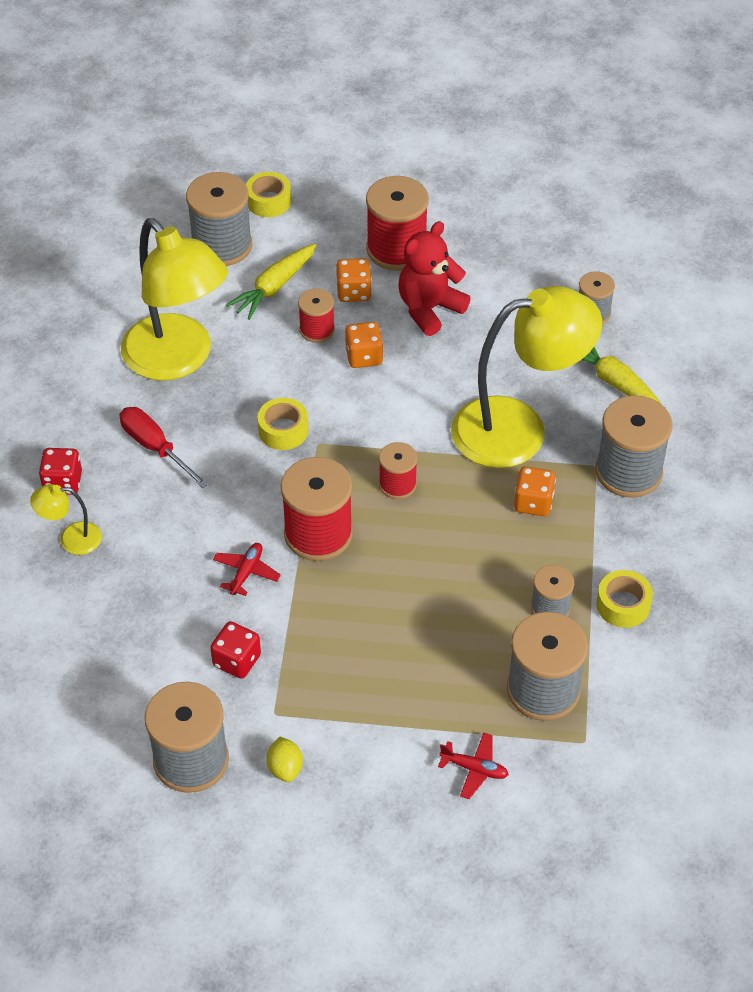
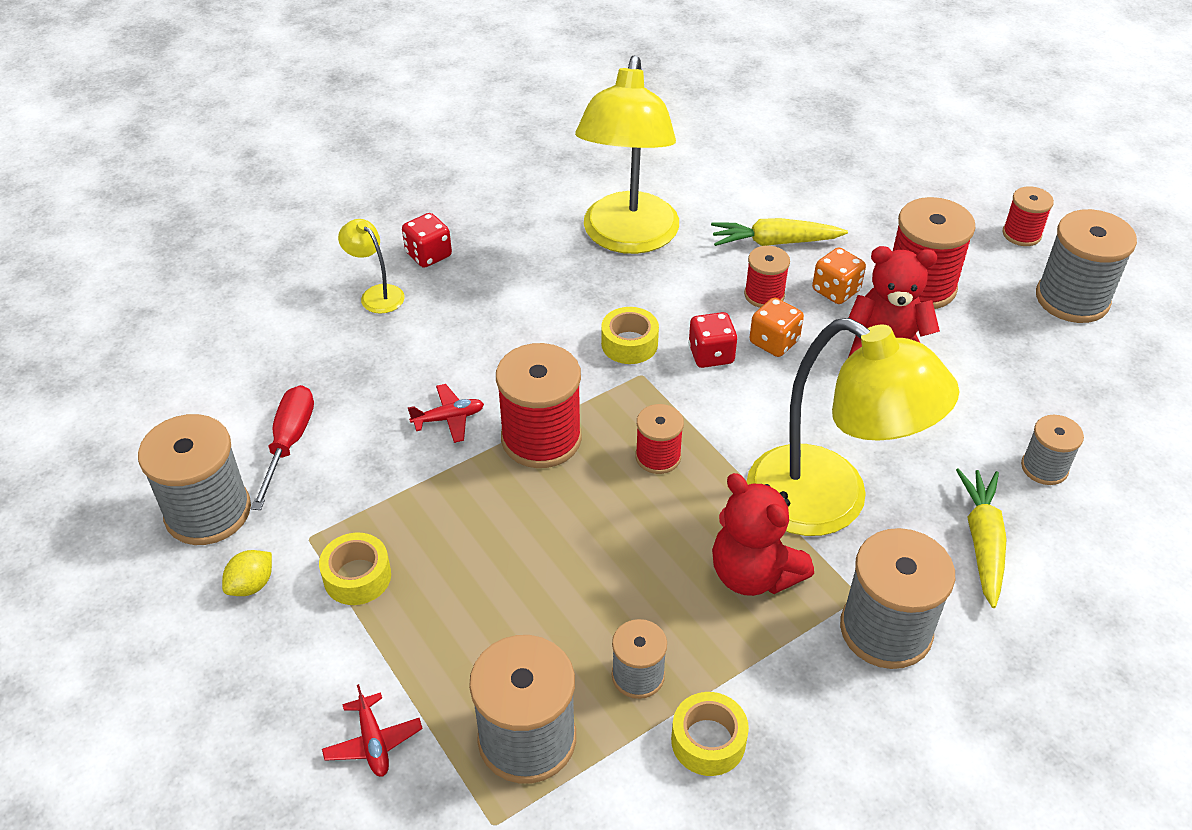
camera: 50 degrees right, 5 degrees down
red screwdriver [120,407,209,488] -> red screwdriver moved to [251,385,314,510]
grey spool [186,172,252,266] -> grey spool moved to [1036,209,1137,323]
red dice [210,621,261,679] -> red dice moved to [688,312,738,368]
yellow tape [246,172,291,217] -> yellow tape moved to [319,532,391,605]
orange dice [514,466,556,516] -> red teddy bear [712,473,814,596]
none -> red spool [1002,186,1054,246]

